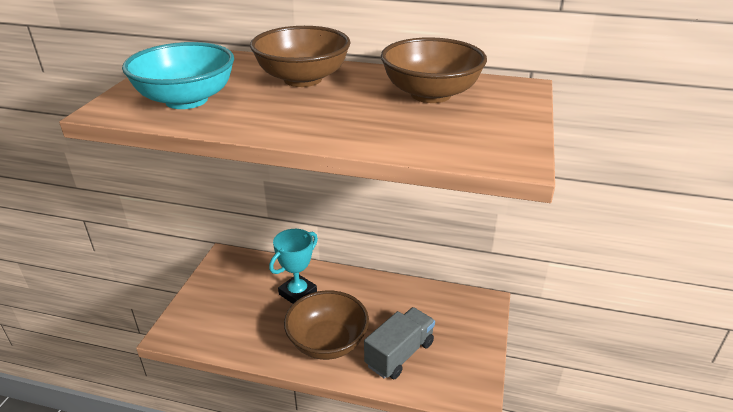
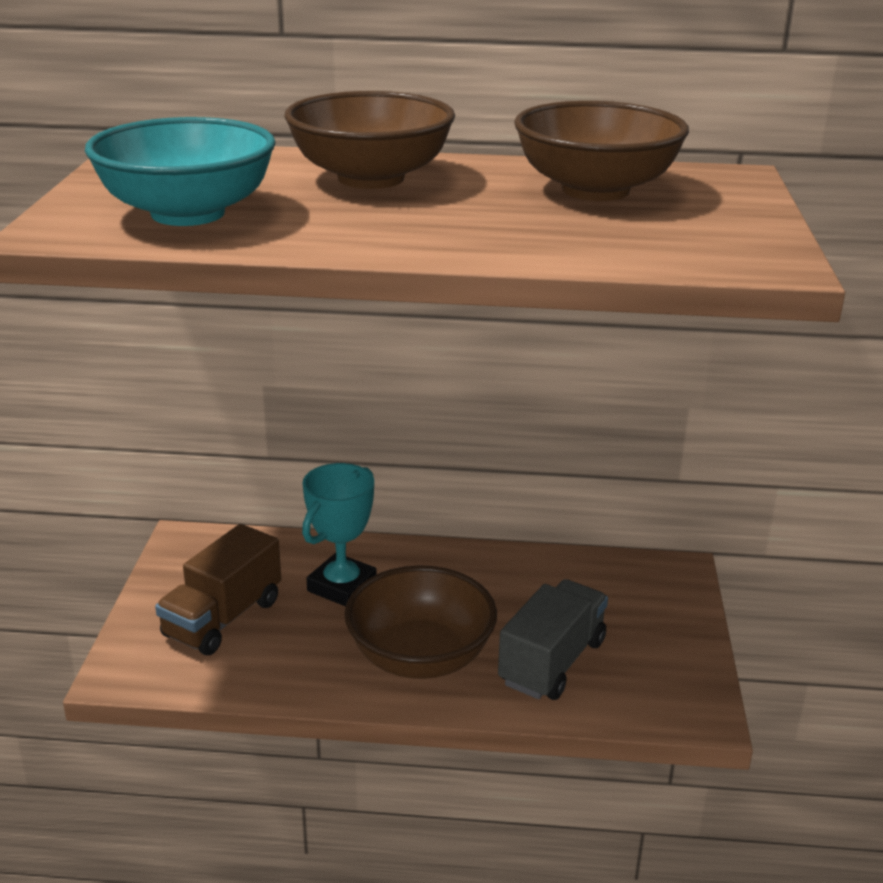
camera: 10 degrees left, 5 degrees down
none -> brown truck [155,524,281,655]

